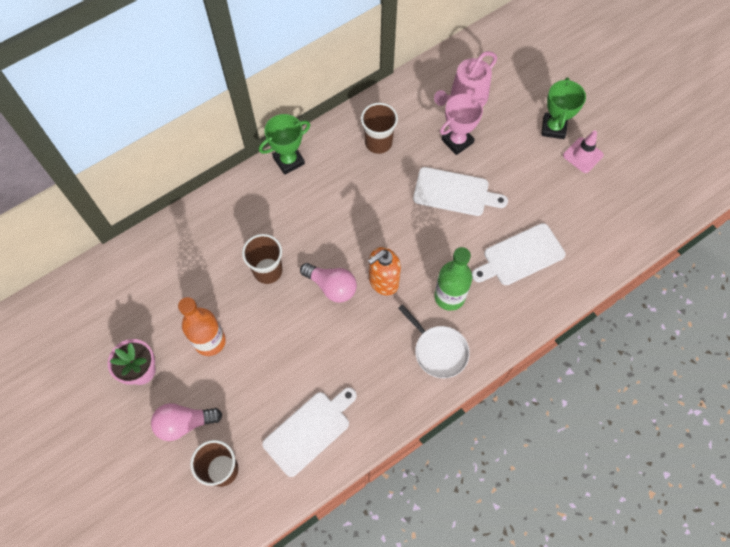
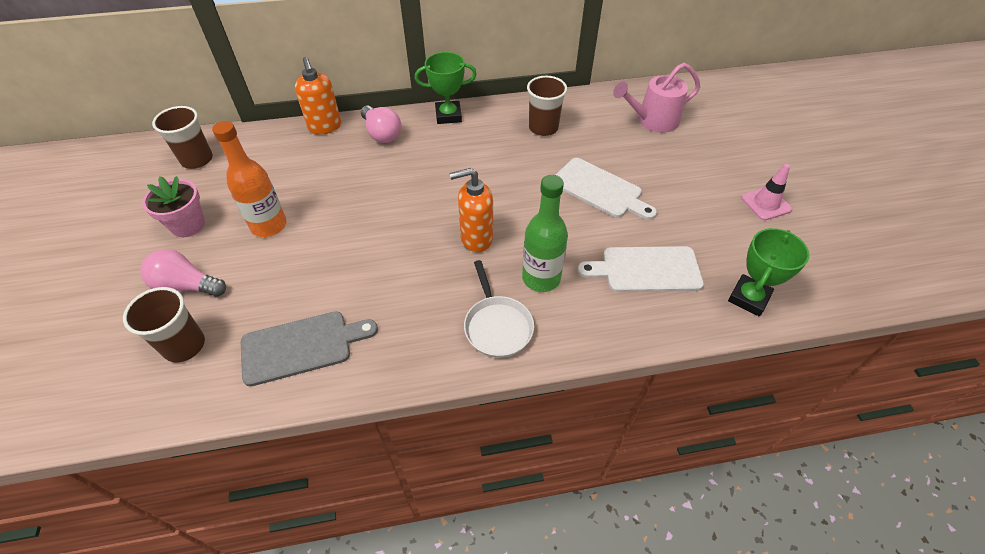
camera: 25 degrees right, 15 degrees down
brown cup [242,234,283,284] -> brown cup moved to [152,106,213,169]
white cutting board [262,387,357,477] -> grey cutting board [241,311,378,386]
pink light bulb [300,263,357,303] -> pink light bulb moved to [361,106,401,143]
pink trophy [440,94,485,155] -> none
green trophy [541,78,586,139] -> green trophy moved to [728,228,810,316]
none -> orange soap dispenser [295,57,341,135]

